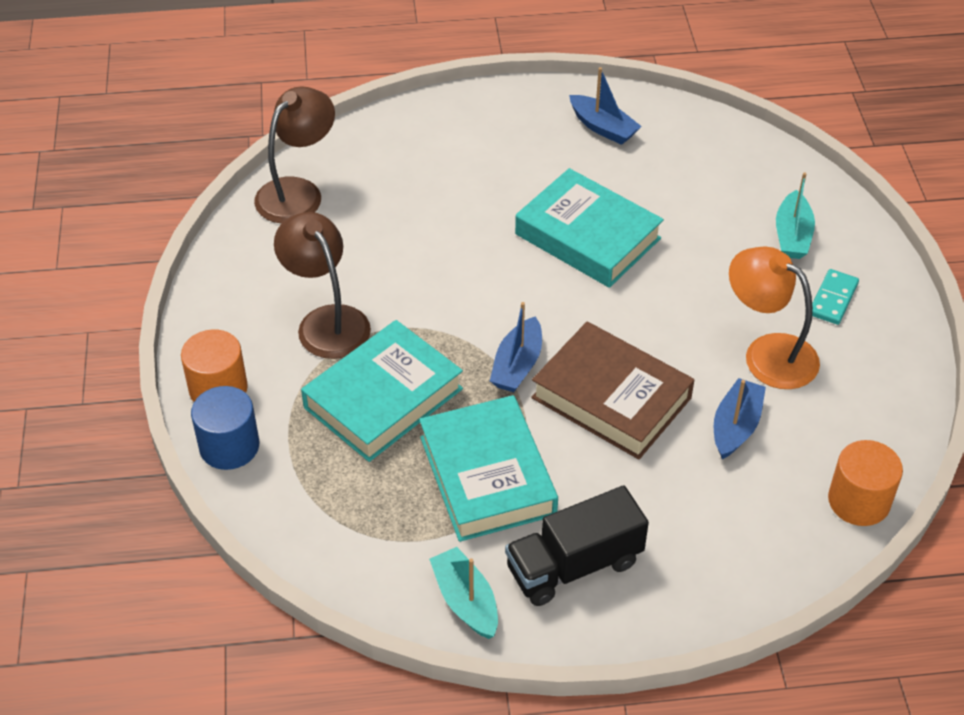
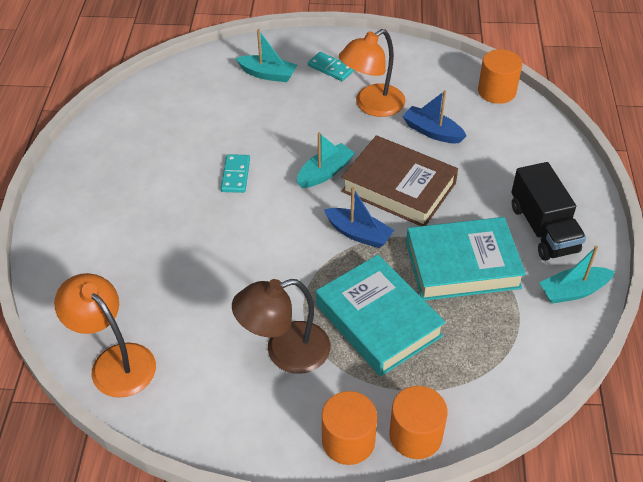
camera: 80 degrees left, 0 degrees up
blue cylinder [191,386,259,470] -> orange cylinder [389,386,448,459]
brown lamp [254,87,335,224] -> orange lamp [54,273,156,398]
turquoise book [515,168,664,288] -> turquoise domino [221,154,250,193]
brown book [531,322,694,459] -> brown book turned 75 degrees clockwise [341,135,458,226]
blue boat [569,67,642,145] -> none
none -> turquoise boat [297,132,355,188]

